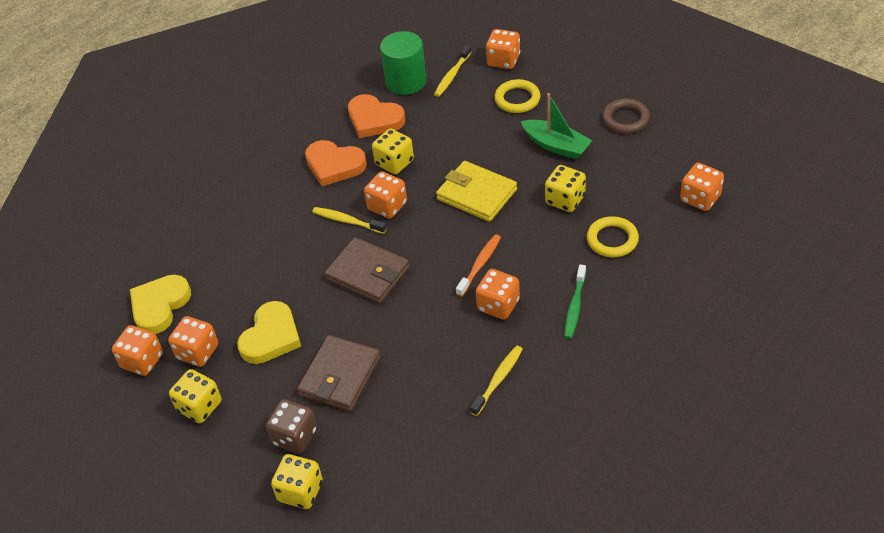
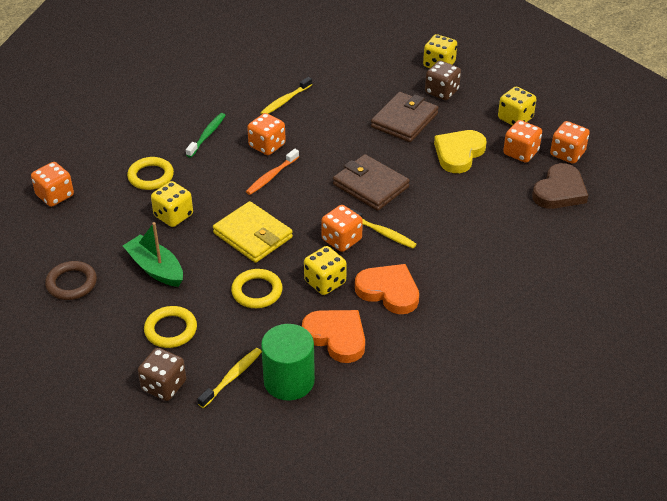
camera: 175 degrees left, 5 degrees down
yellow heart [130,275,191,334] -> brown heart [532,163,588,209]
orange dice [486,29,520,69] -> brown dice [138,348,186,401]
none -> yellow ring [231,269,283,308]

